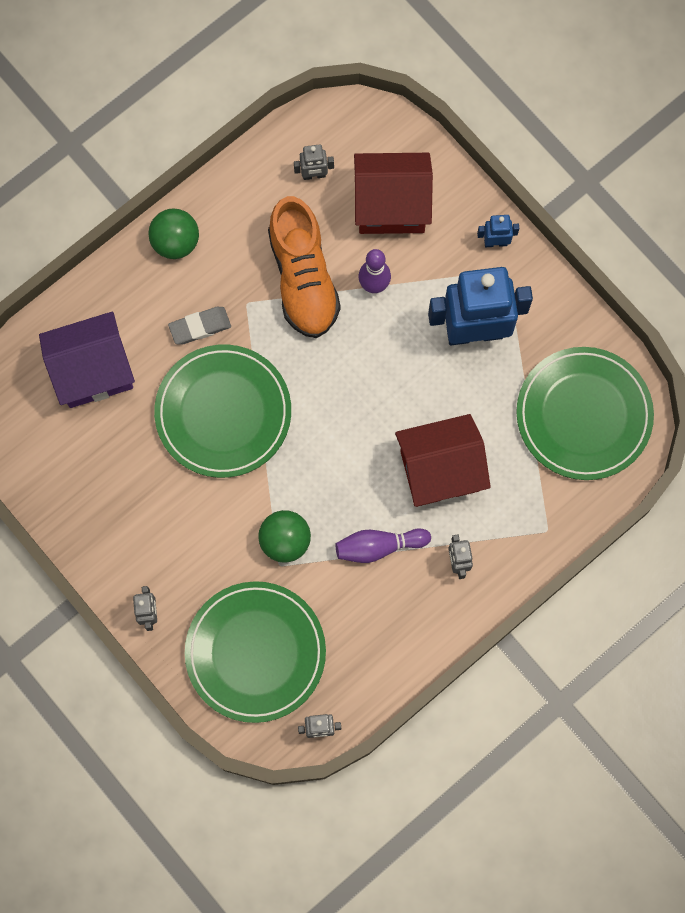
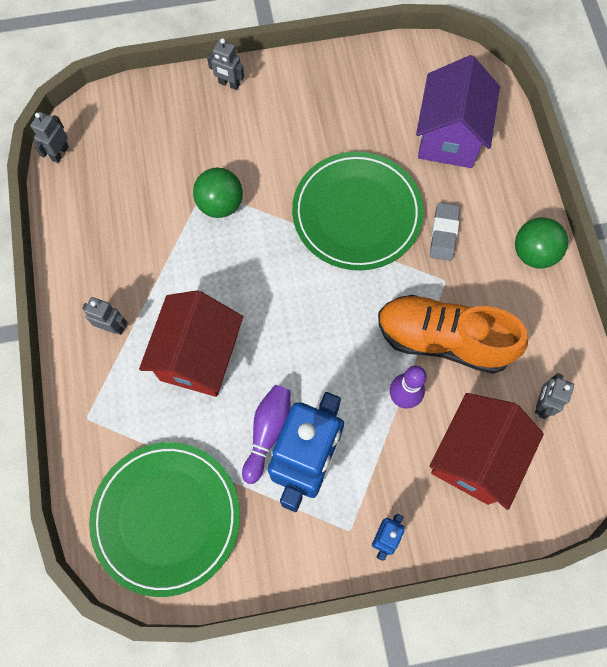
camera: 120 degrees right, 5 degrees down
green plate [185,581,326,723] -> none
purple bowling pin [336,528,431,563] -> purple bowling pin moved to [242,385,290,484]

